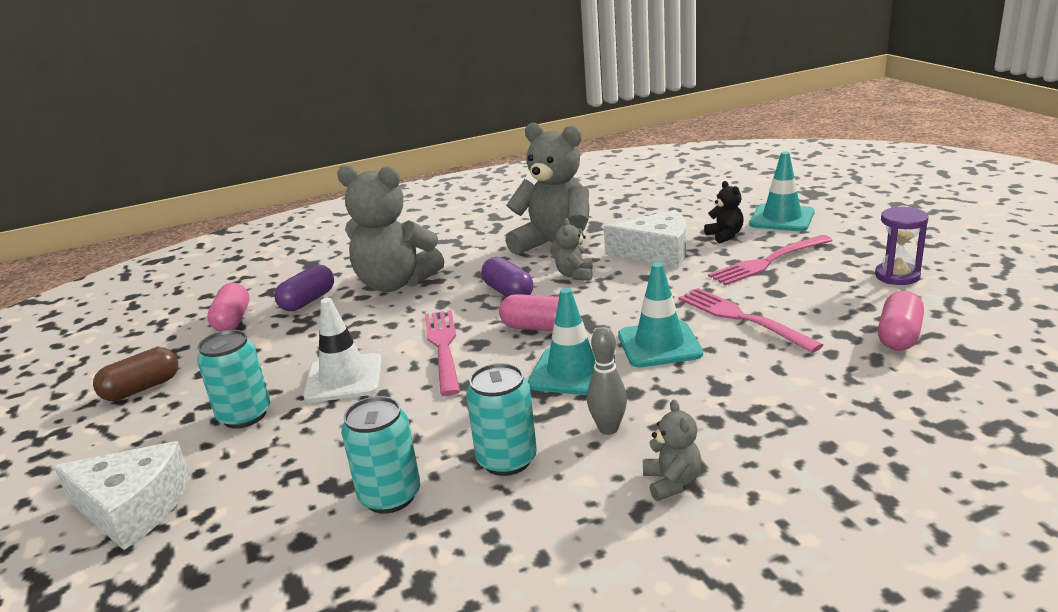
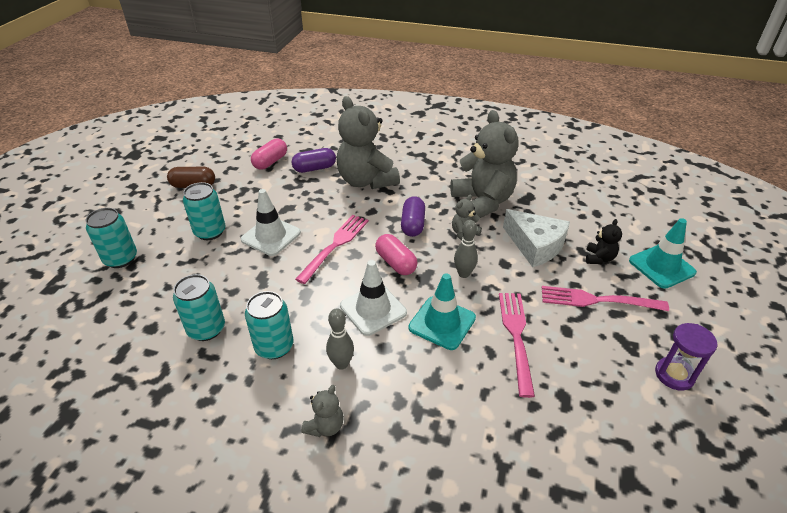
camera: 35 degrees right, 15 degrees up
white cheese [53,441,191,550] -> turquoise can [86,208,137,268]
turquoise traffic cone [528,288,615,395] -> white traffic cone [340,260,407,336]
pink capsule [878,291,924,351] -> none
none -> grey bowling pin [454,220,478,278]

